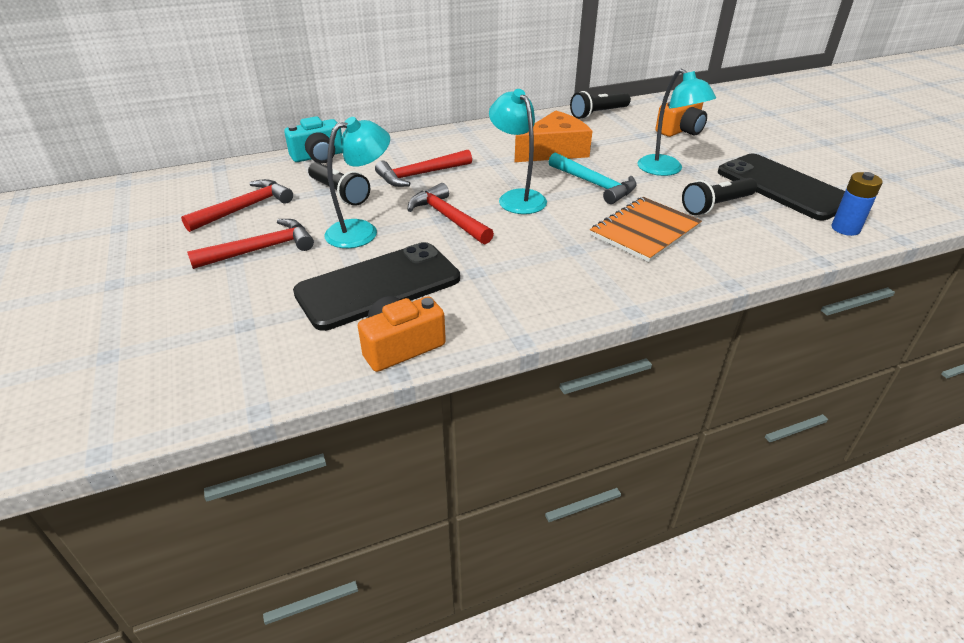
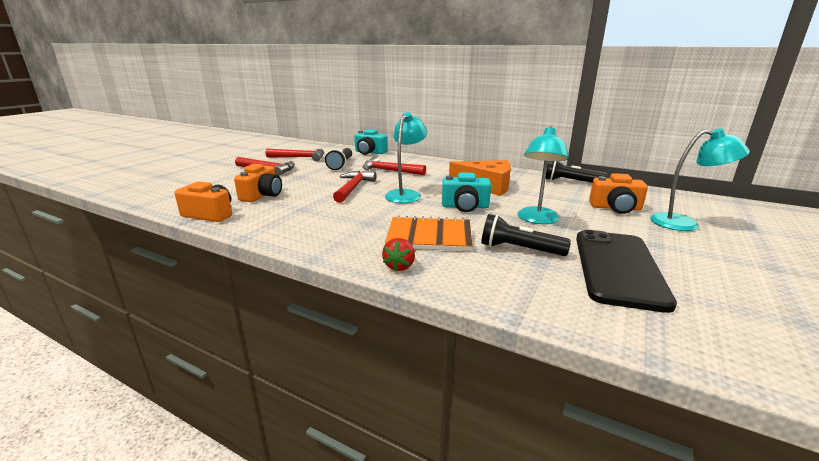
camera: 50 degrees right, 15 degrees down
black phone [293,242,460,331] -> orange camera [234,164,282,202]
turquoise lamp [324,117,390,248] -> turquoise lamp moved to [650,128,750,231]
turquoise hammer [549,152,637,204] -> turquoise camera [442,172,491,212]
blue battery [831,172,883,236] -> none
none -> red strawberry [382,238,415,271]

